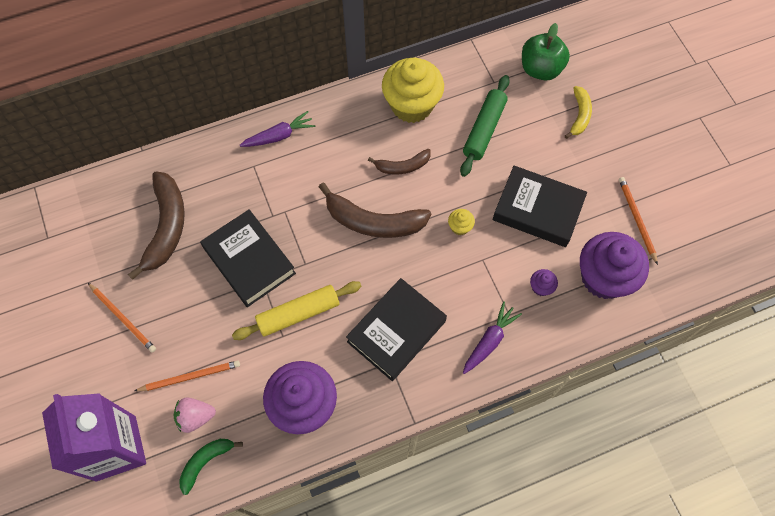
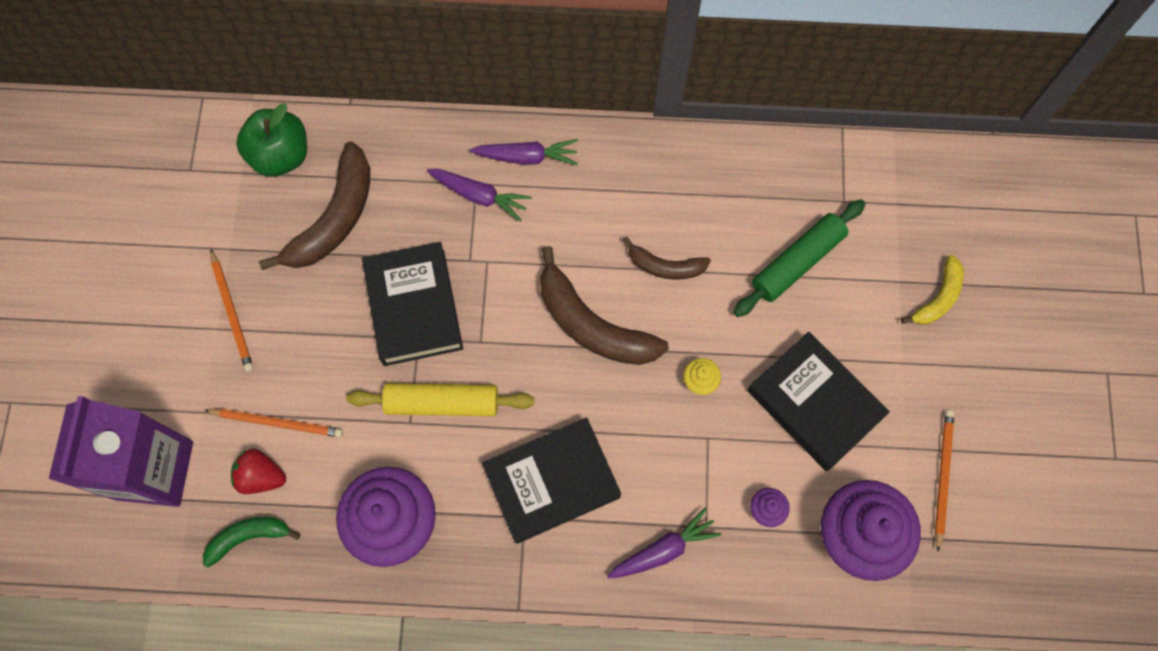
camera: 25 degrees right, 5 degrees up
pink strawberry [174,398,216,433] -> red strawberry [231,449,286,494]
yellow cupcake [382,58,444,123] -> none
green apple [522,23,570,81] -> green apple moved to [236,103,307,177]
none -> purple carrot [427,169,532,222]

